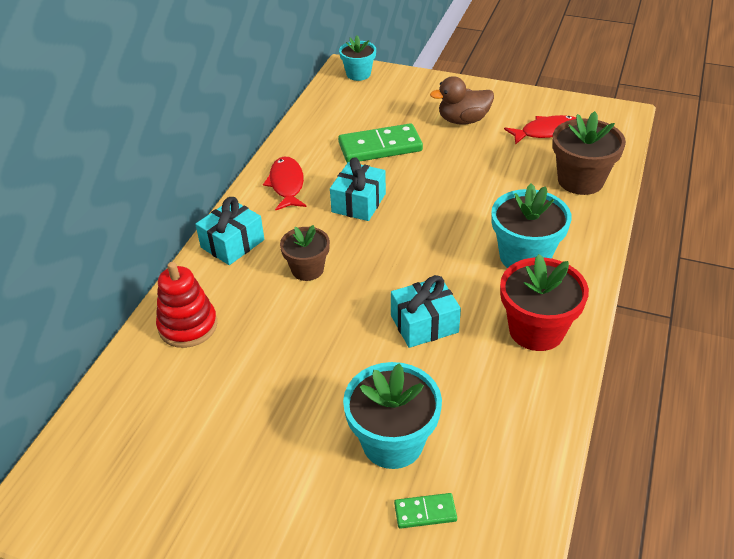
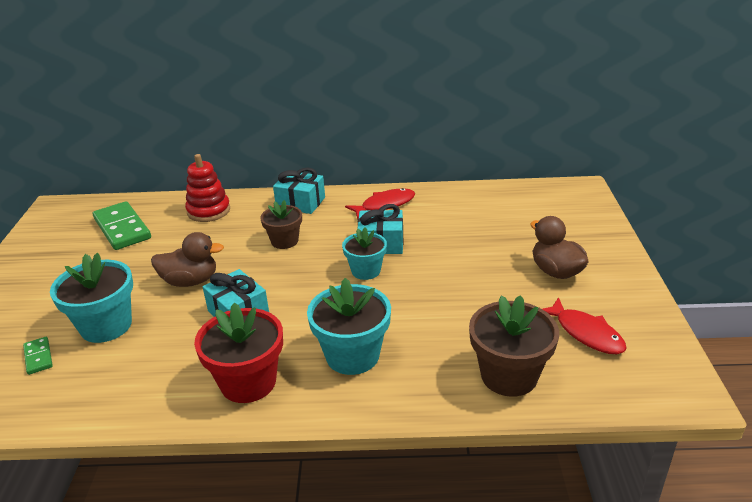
camera: 70 degrees right, 10 degrees down
green domino [338,123,423,163] -> green domino moved to [93,201,151,250]
turquoise flower pot [339,36,376,81] -> turquoise flower pot moved to [342,228,387,280]
none -> brown duck [151,232,224,287]

